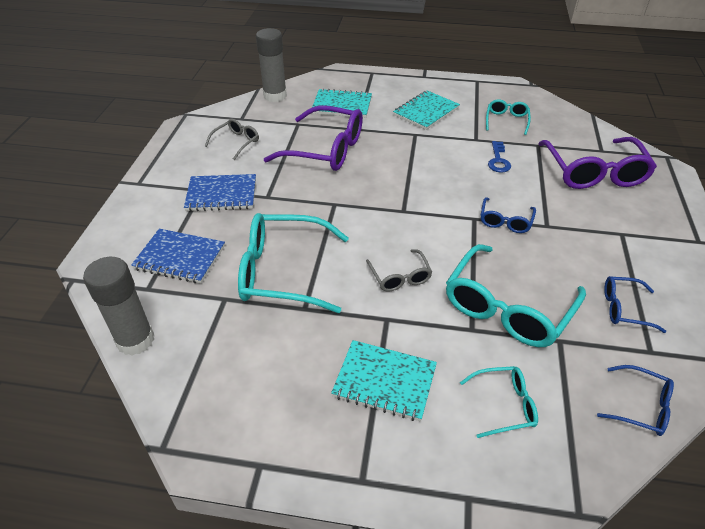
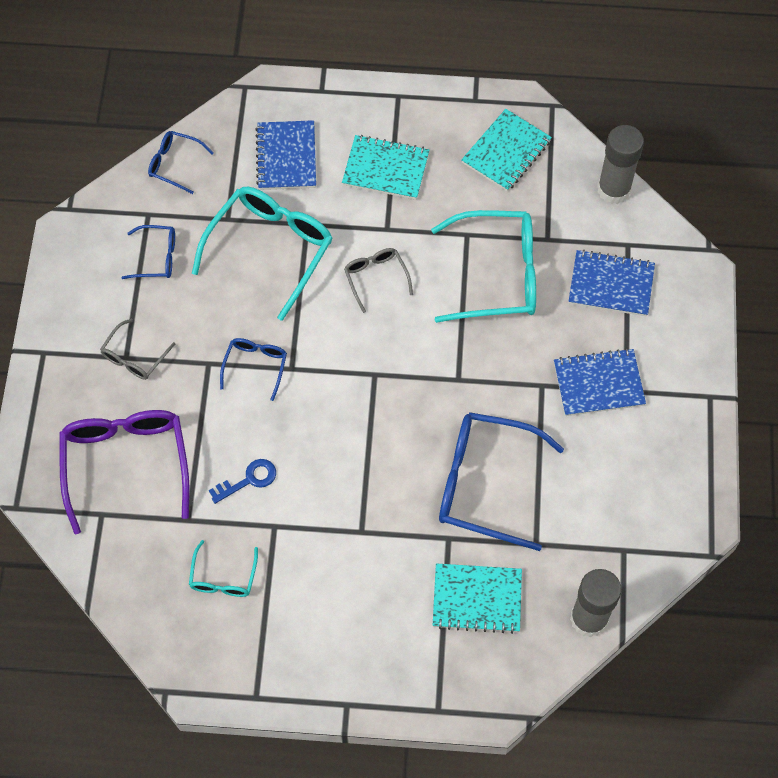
camera: 175 degrees right, 20 degrees up
grey glasses [205,119,259,160] -> grey glasses moved to [100,318,175,380]
purple glasses [264,105,363,171] -> blue glasses [439,412,564,551]
turquoise notebook [393,91,460,130] -> turquoise notebook moved to [461,109,552,192]
turquoise glasses [460,366,538,438] -> blue notebook [255,120,316,190]
blue key [488,141,511,173] -> blue key turned 60 degrees clockwise [209,459,276,504]

